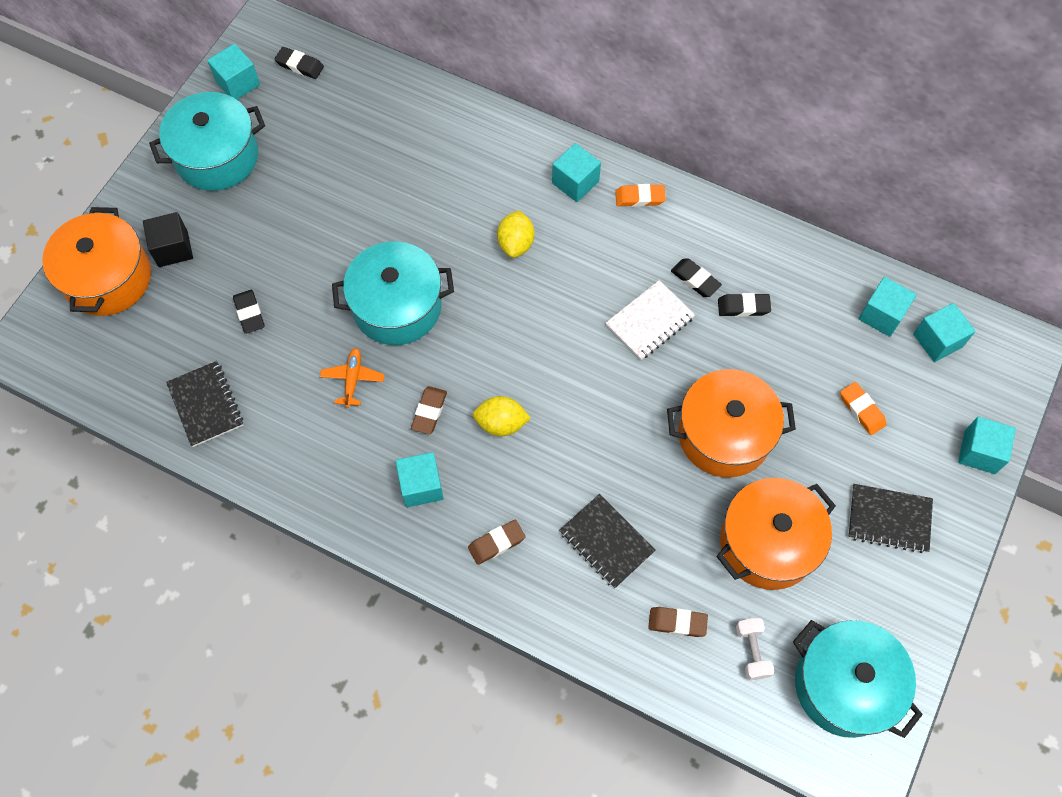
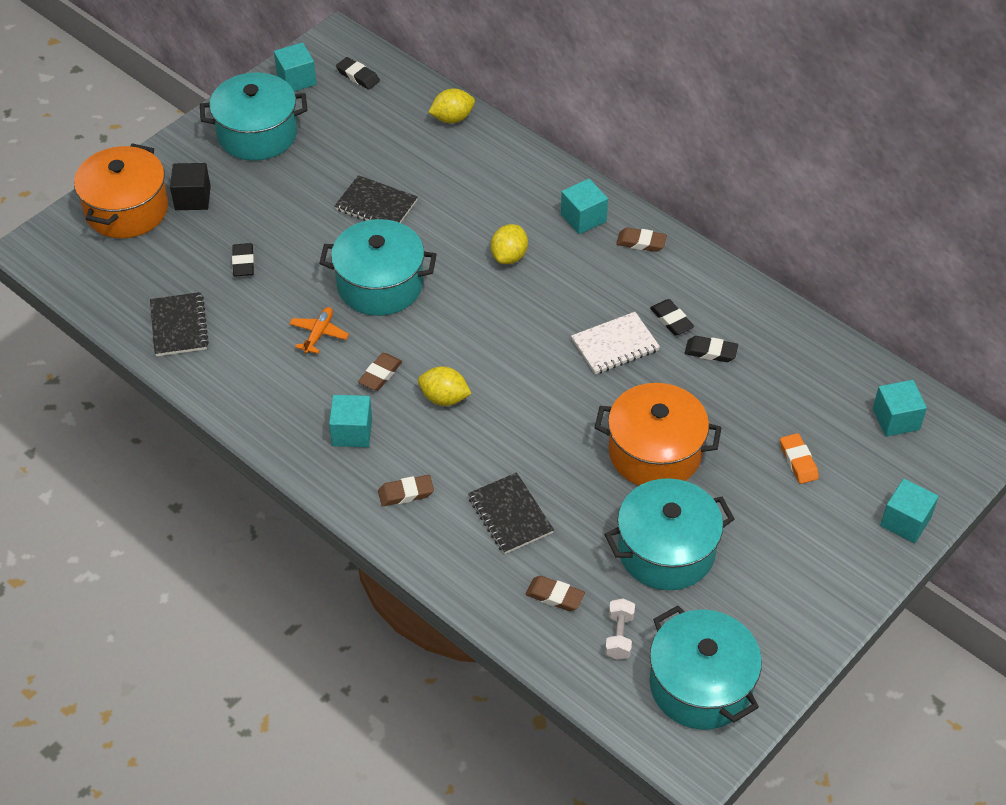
camera: 15 degrees right, 15 degrees down
orange eraser [615,184,666,207] -> brown eraser [616,227,667,252]
orange pot [717,478,836,590] -> turquoise pot [605,478,735,590]
black notebook [848,484,933,553] -> black notebook moved to [335,175,418,223]
turquoise cube [858,277,917,337] -> none
none -> yellow lemon [428,89,475,123]

